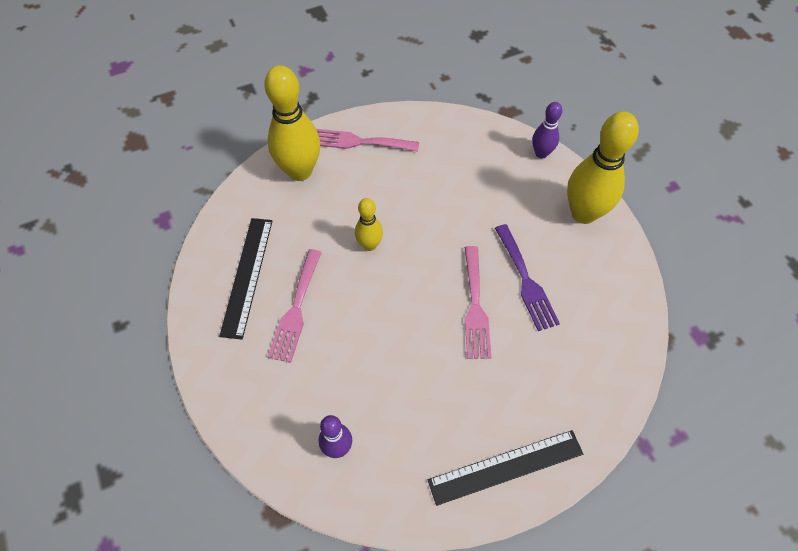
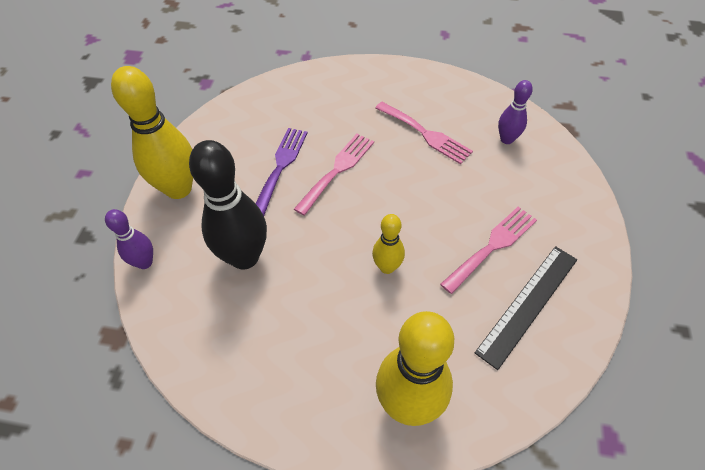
camera: 145 degrees left, 5 degrees down
pink fork [316,129,419,152] -> pink fork moved to [375,102,473,164]
black ruler [428,430,583,506] -> none
none -> black bowling pin [189,140,267,270]

